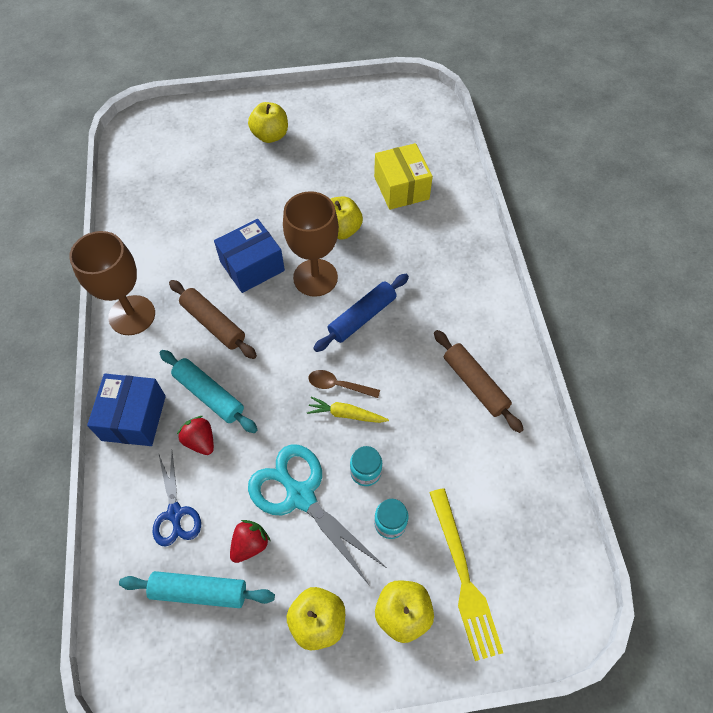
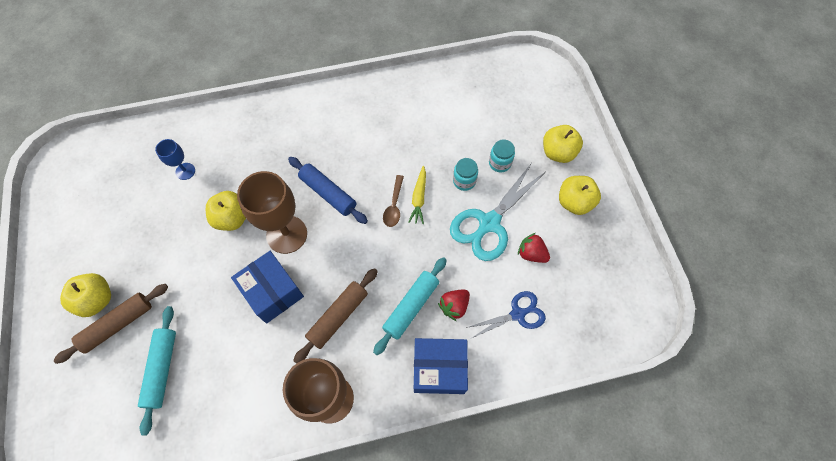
camera: 95 degrees left, 5 degrees up
turquoise rolling pin [119,571,275,608] -> turquoise rolling pin moved to [138,306,176,435]
yellow box [374,143,433,210] -> blue goblet [155,139,195,180]
yellow fork [429,488,503,661] -> none
brown rolling pin [434,330,524,433] -> brown rolling pin moved to [54,284,168,364]

